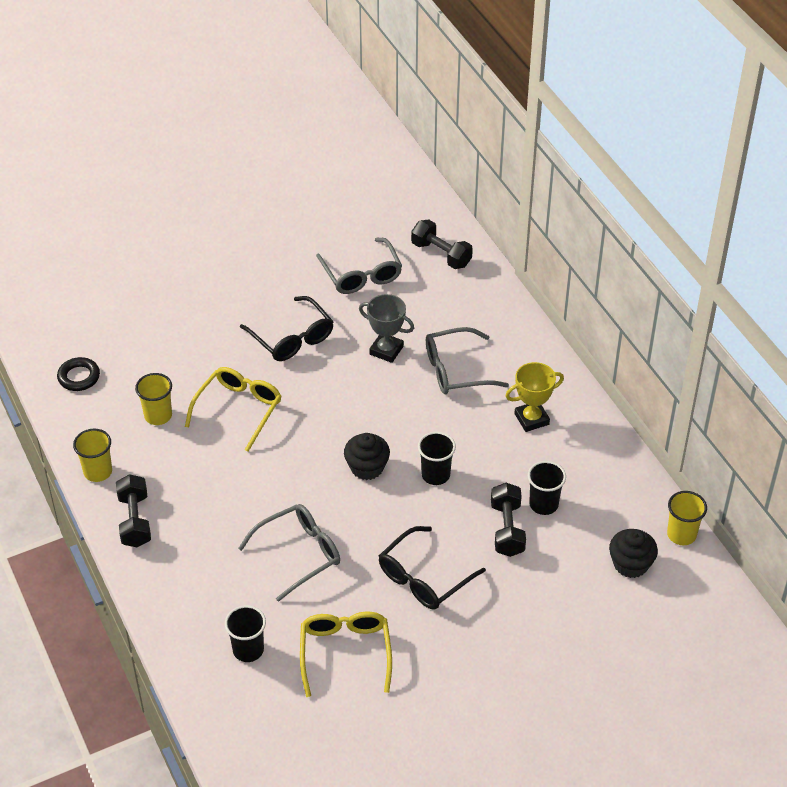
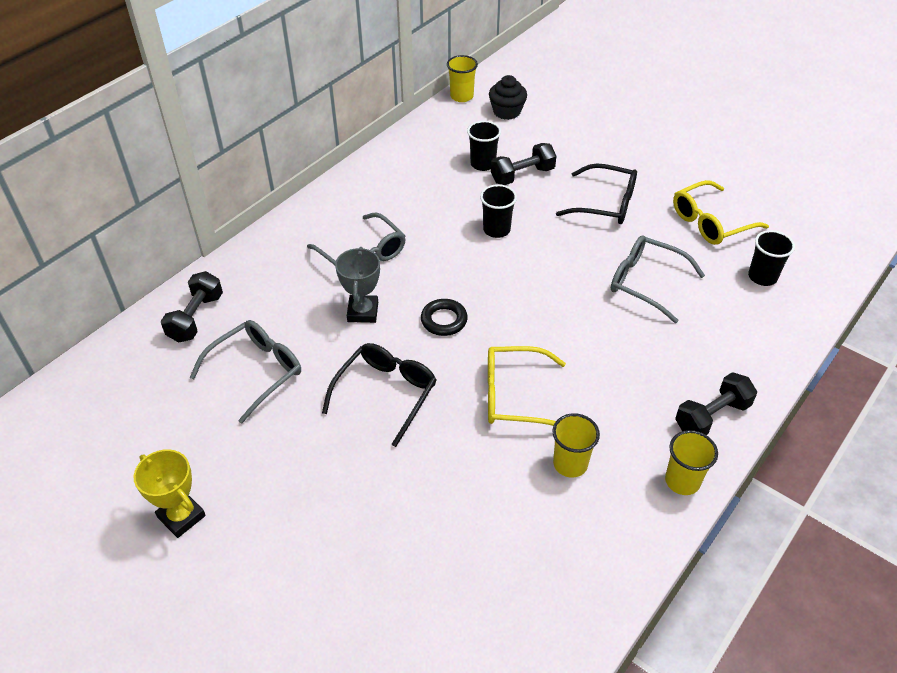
camera: 115 degrees left, 0 degrees up
black ring [57,357,100,391] -> black ring moved to [421,299,468,336]
black cupcake [344,433,390,480] -> none
yellow trophy [505,362,564,432] -> yellow trophy moved to [134,449,206,538]

